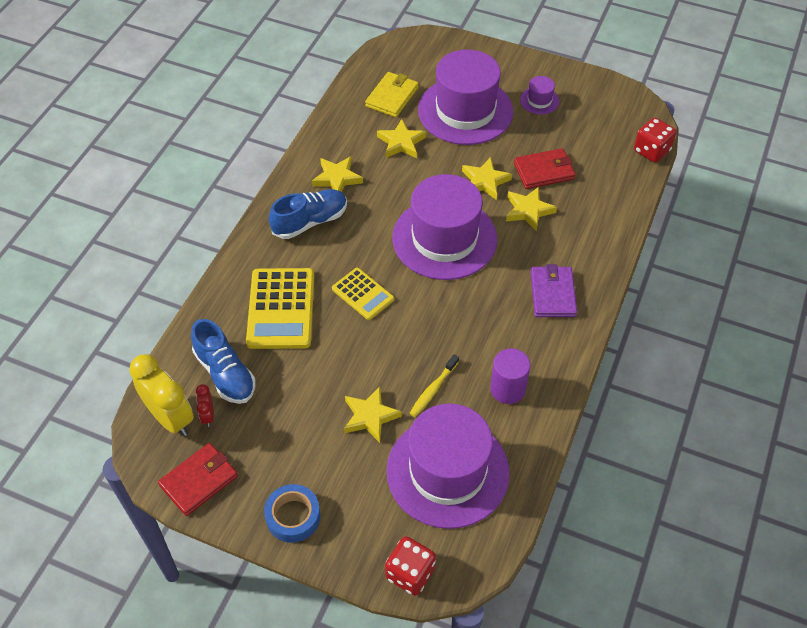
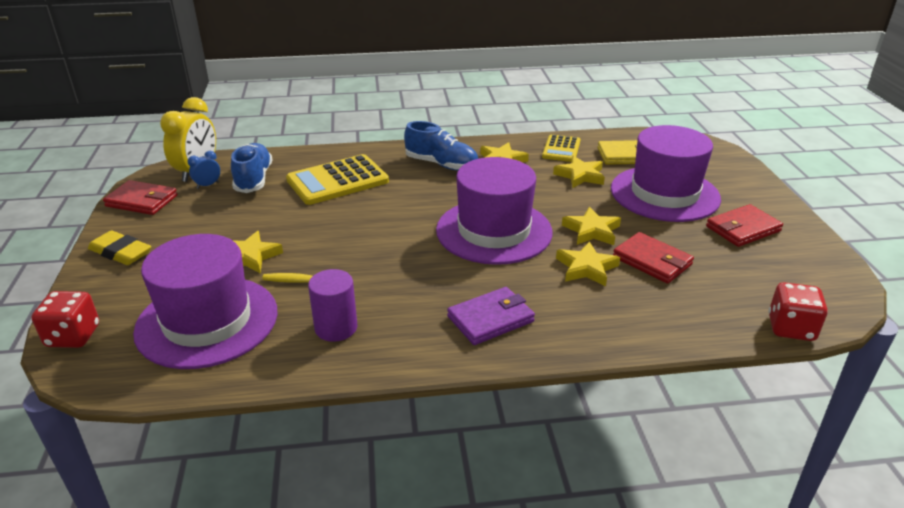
camera: 60 degrees right, 20 degrees down
blue shoe [191,319,256,404] -> blue shoe turned 150 degrees clockwise [231,143,273,193]
red clock [196,384,214,427] -> blue clock [188,151,220,189]
blue tape [264,484,320,543] -> yellow eraser [88,230,151,265]
yellow calculator [332,268,394,320] -> yellow calculator moved to [542,134,581,162]
purple hat [520,76,559,115] -> red wallet [706,204,783,247]

